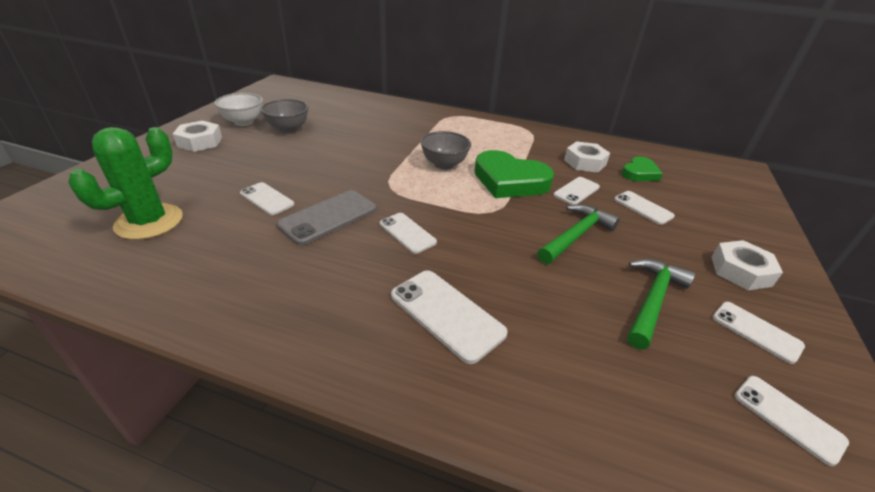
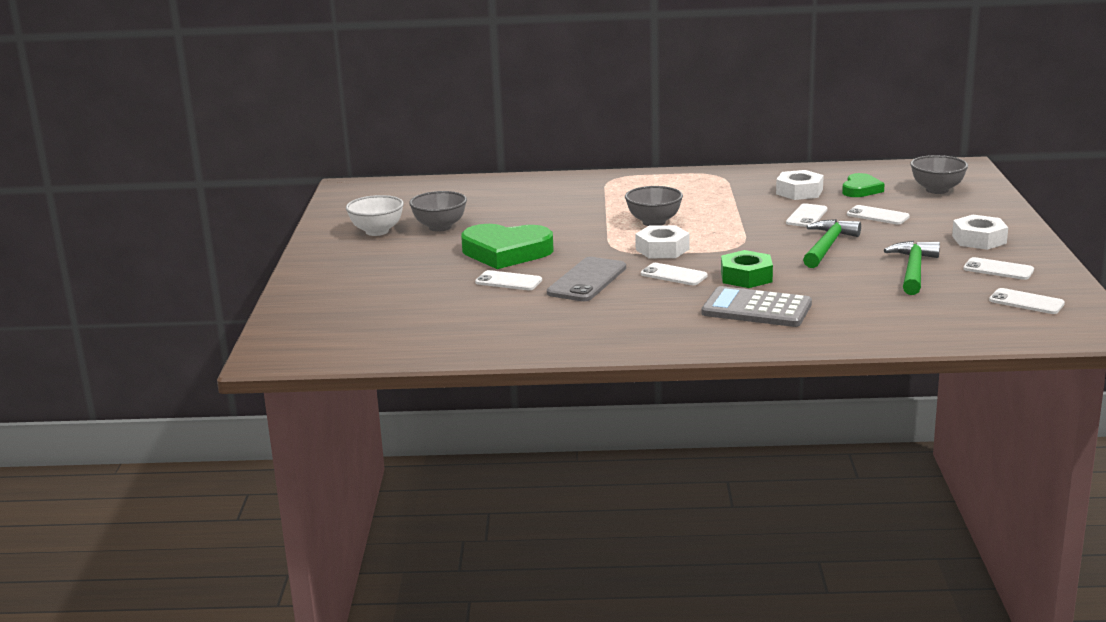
camera: 15 degrees left, 15 degrees down
green cactus [68,127,183,240] -> none
white nut [173,120,222,152] -> white nut moved to [635,225,689,258]
white phone [391,270,508,364] -> grey calculator [701,286,812,327]
green heart [474,150,554,198] -> green heart moved to [461,224,554,269]
none -> green nut [721,250,773,288]
none -> grey bowl [910,155,968,194]

